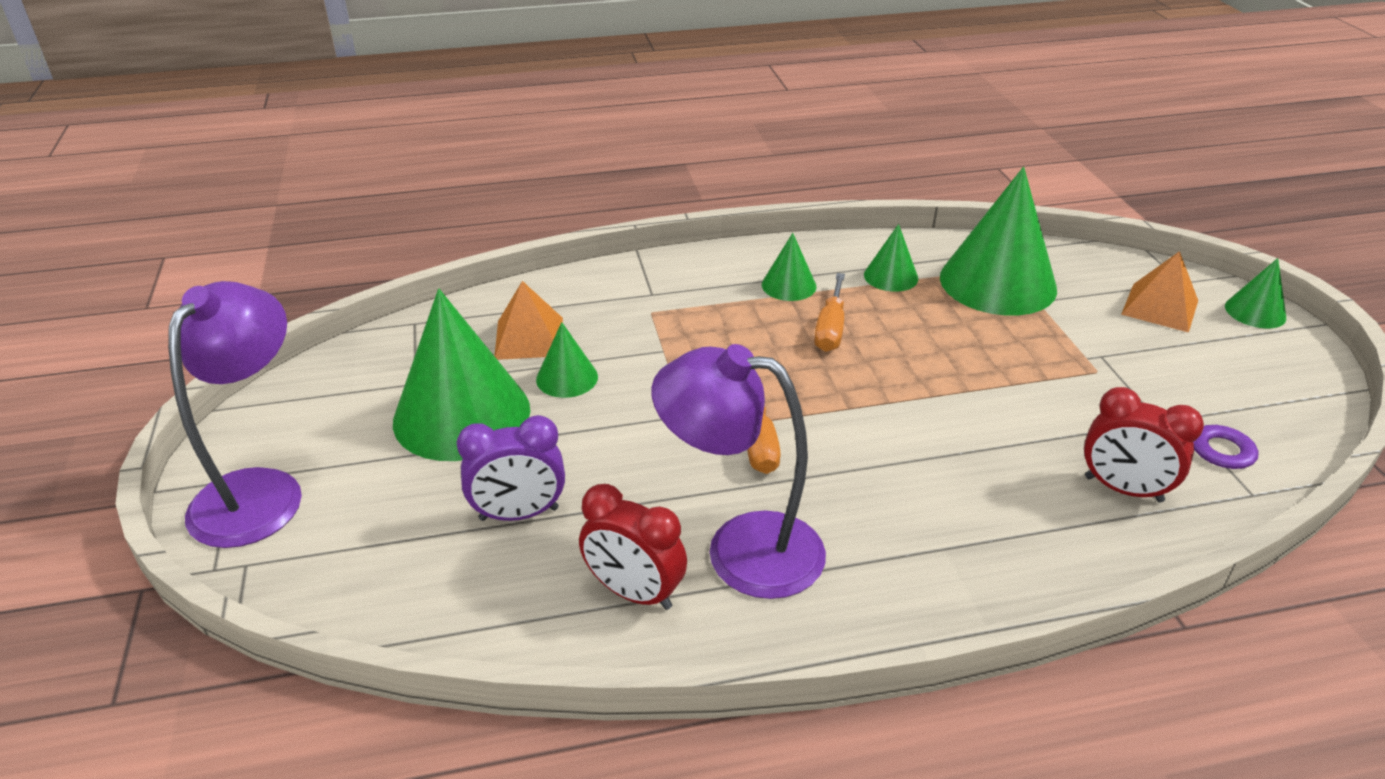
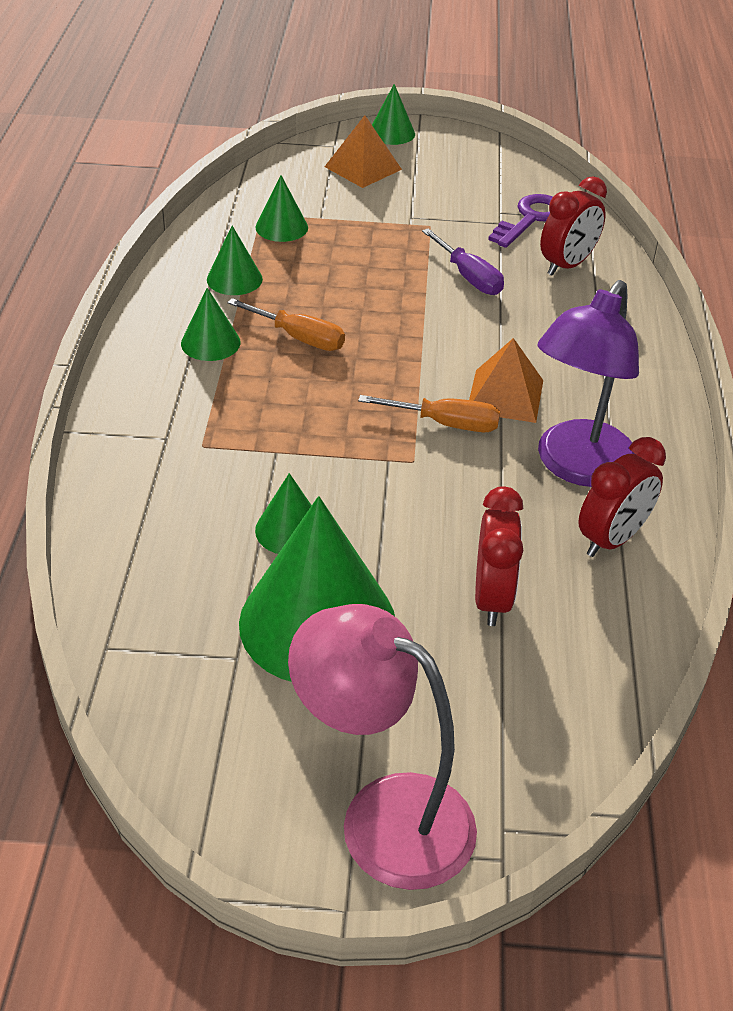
camera: 75 degrees left, 5 degrees up
purple lamp [168,281,302,548] -> pink lamp [288,604,477,890]
purple clock [457,415,565,521] -> red clock [475,487,523,626]
orange pyramid [495,281,563,360] -> orange pyramid moved to [469,338,543,423]
green cone [940,167,1057,315] -> green cone [255,175,308,242], size x0.48
none -> purple screwdriver [422,228,504,295]

